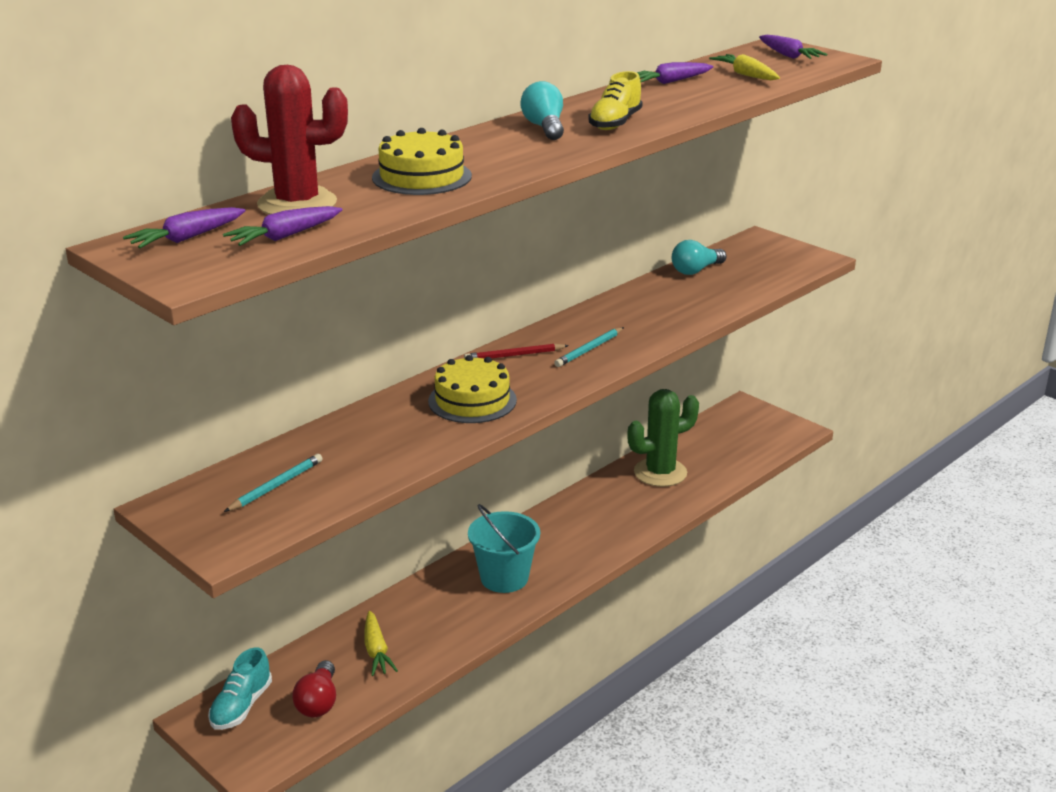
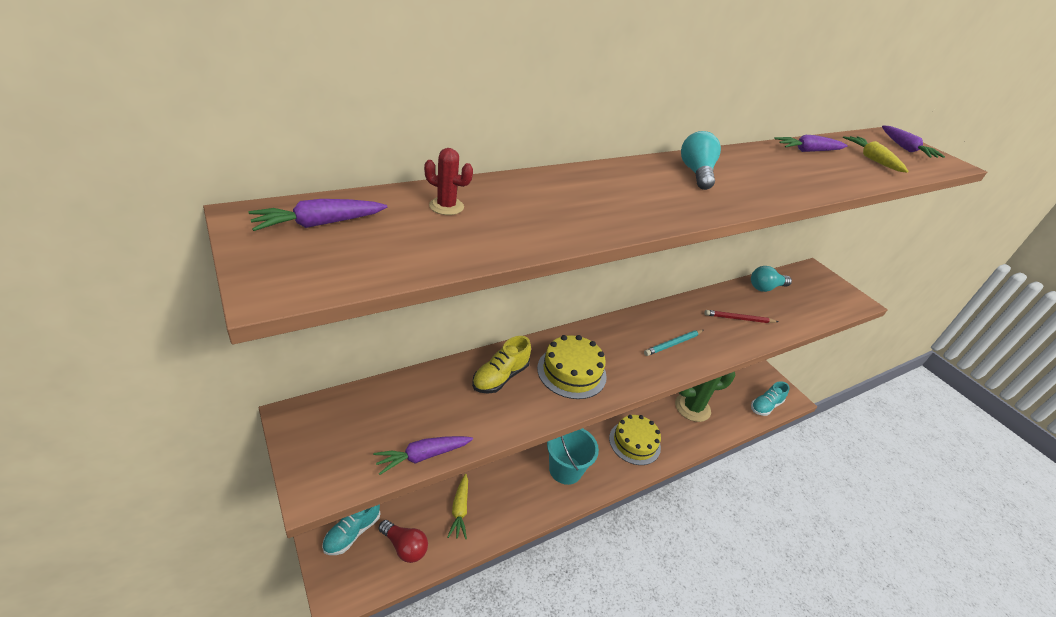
camera: 10 degrees right, 10 degrees up
purple carrot [223,206,342,246] -> purple carrot moved to [373,436,473,475]
turquoise pencil [224,454,322,512] -> none
red cactus [231,65,348,215] -> red cactus [424,148,473,215], size x0.45
red light bulb [292,660,336,717] -> red light bulb turned 75 degrees counterclockwise [379,520,428,563]
yellow cake [372,128,472,195] -> yellow cake moved to [609,415,661,465]
red pencil [464,343,569,359] -> red pencil moved to [704,310,778,323]
yellow shoe [588,71,643,130] -> yellow shoe moved to [472,336,531,394]
none -> turquoise shoe [751,381,790,416]

